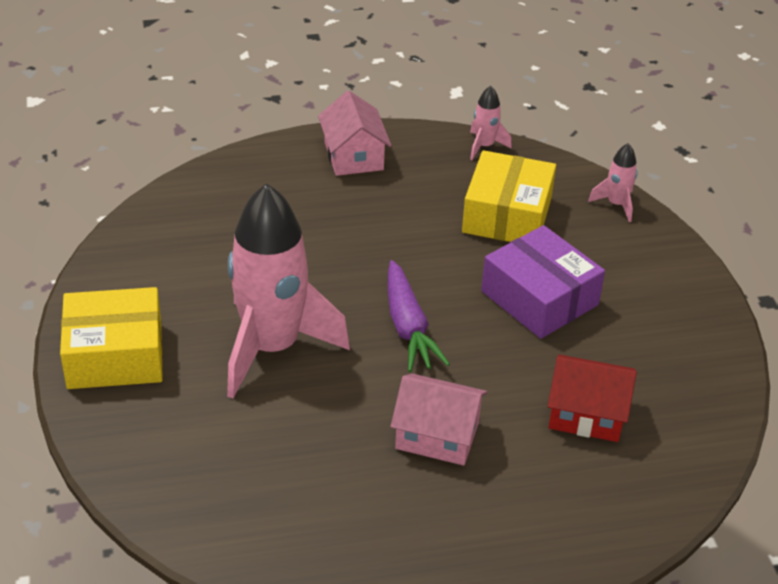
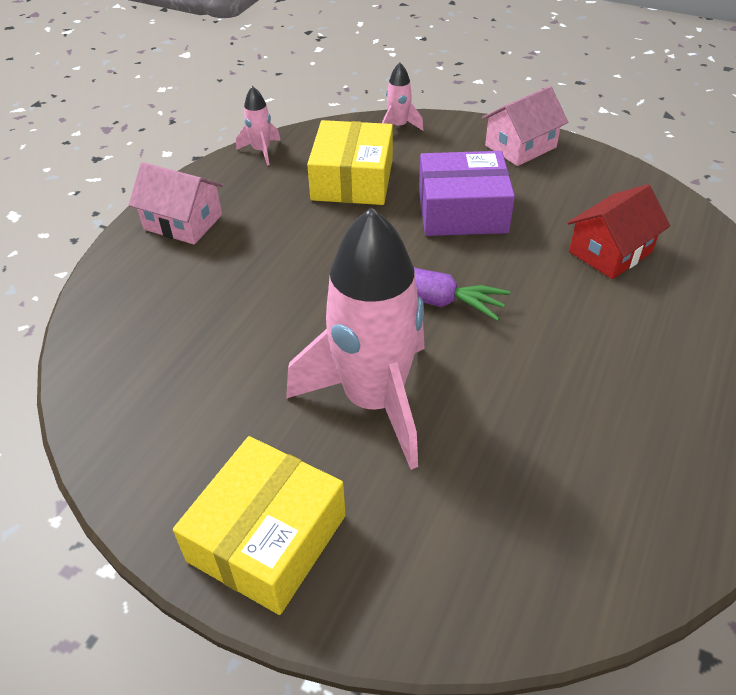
camera: 50 degrees left, 5 degrees up
pink house [390,373,488,466] -> pink house moved to [482,86,568,166]
yellow box [462,150,556,242] -> yellow box turned 45 degrees clockwise [307,120,393,205]

